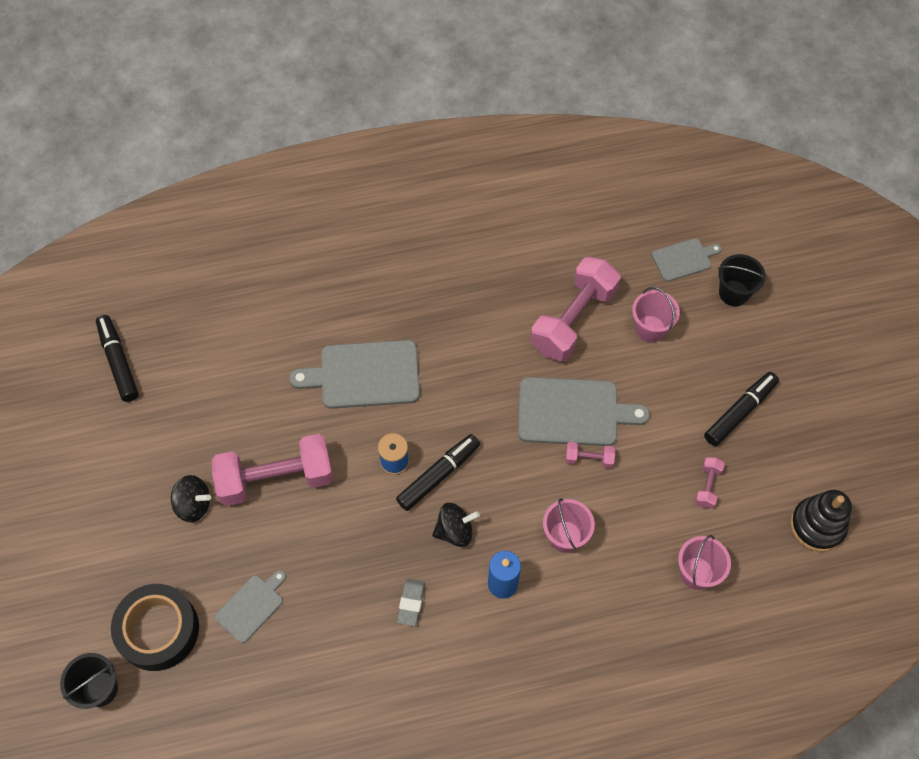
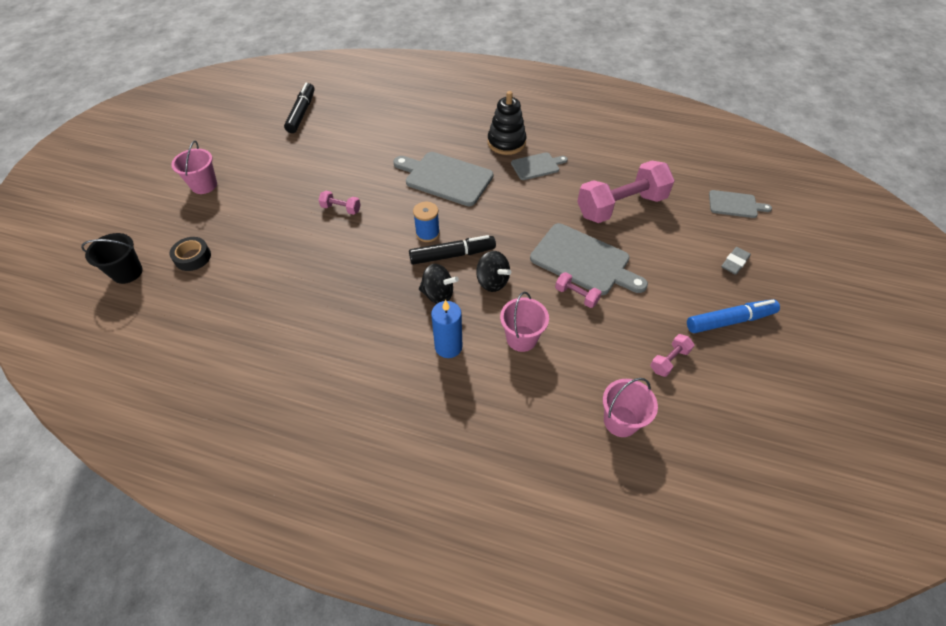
camera: 30 degrees right, 10 degrees down
black tape [111,584,199,671] -> black tape [169,237,211,271], size x0.54
black spinning top [171,475,211,522] -> black spinning top moved to [476,251,511,292]
pink dumbbell [212,434,333,506] -> pink dumbbell [319,191,361,215], size x0.43
grey cutting board [215,570,286,643] -> grey cutting board moved to [511,152,568,180]
grey eraser [397,579,425,626] -> grey eraser moved to [721,247,751,275]
pink bucket [632,287,680,343] -> pink bucket moved to [171,141,217,194]
black marker [704,372,779,446] -> blue marker [687,299,780,333]
black bucket [718,254,766,306] -> none
black stacking toy [790,490,852,552] -> black stacking toy moved to [487,91,527,155]

